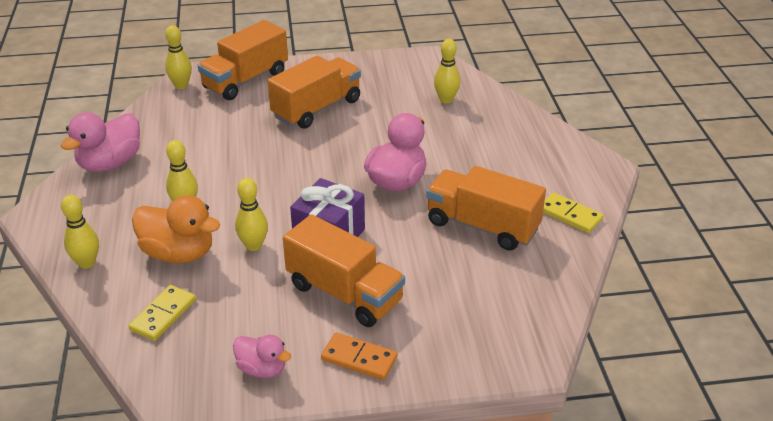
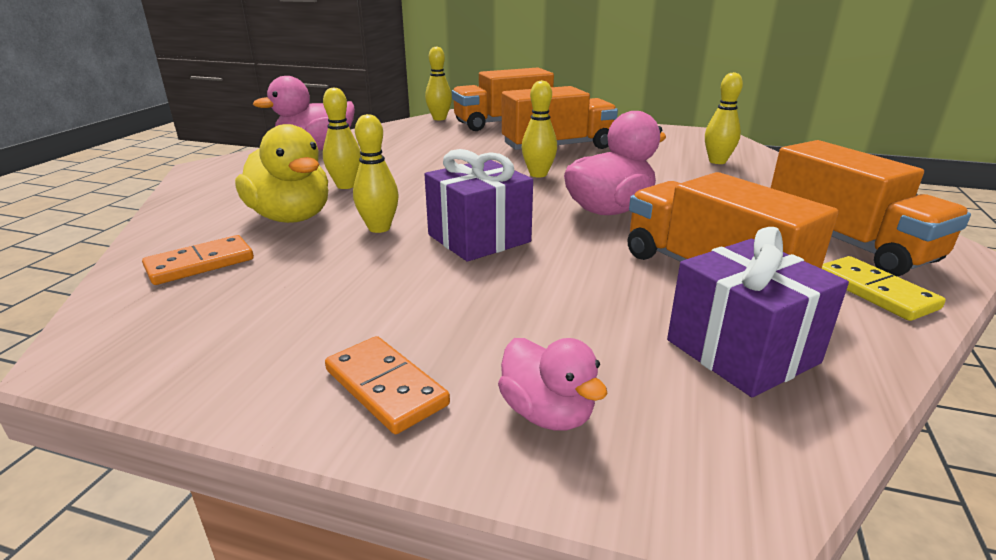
camera: 25 degrees right, 10 degrees down
yellow bowling pin [61,195,99,269] -> yellow bowling pin moved to [521,80,557,178]
yellow domino [129,285,196,341] -> orange domino [142,235,254,285]
orange duck [132,195,220,263] -> yellow duck [235,124,328,223]
pink duck [233,335,291,378] -> pink duck moved to [498,338,608,431]
orange truck [283,214,405,327] -> orange truck moved to [771,140,971,276]
none -> purple gift [667,227,849,397]

